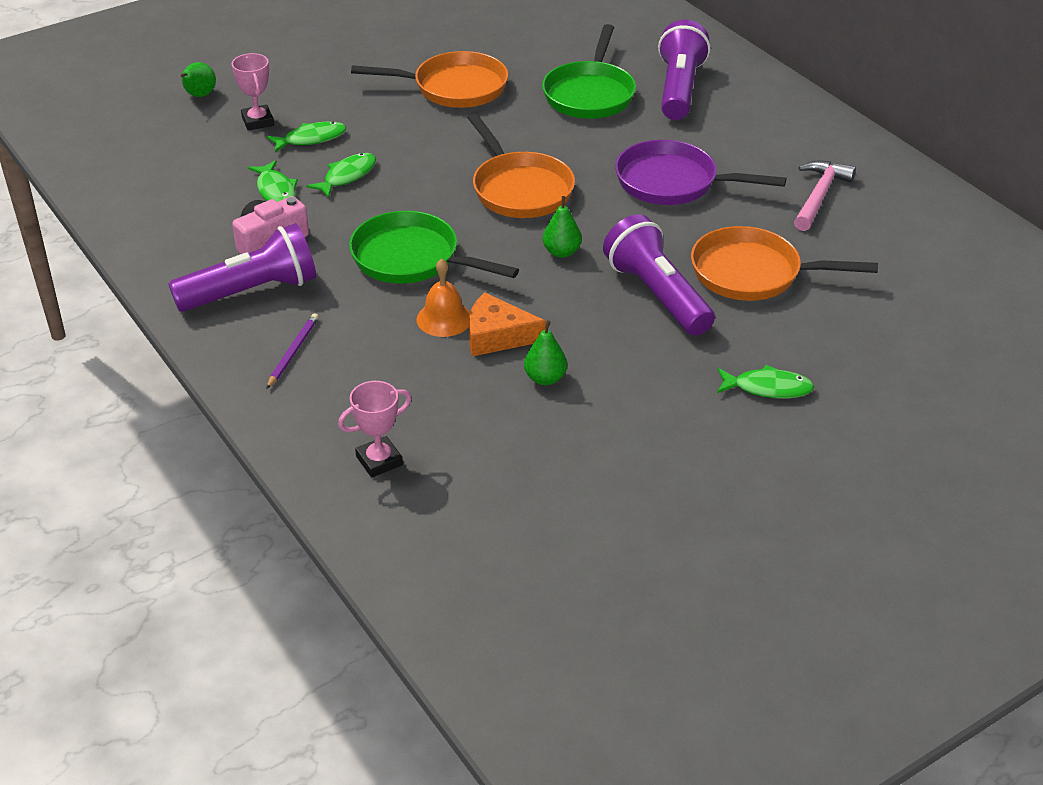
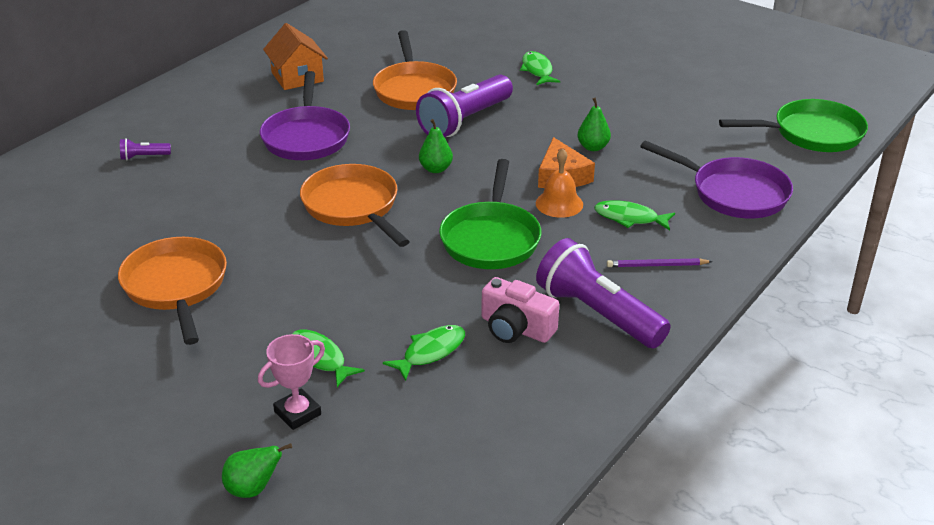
camera: 110 degrees left, 5 degrees down
green fish [306,153,376,198] -> green fish moved to [594,200,675,230]
pink trophy [338,381,412,478] -> purple pan [640,140,793,219]
orange pan [468,114,575,218] -> orange pan turned 75 degrees counterclockwise [300,164,410,247]
green pan [542,24,636,119] -> green pan moved to [719,99,868,152]
purple flashlight [658,20,710,120] -> purple flashlight [120,138,171,160], size x0.42
pink hammer [794,161,856,231] -> orange house [263,23,328,90]

